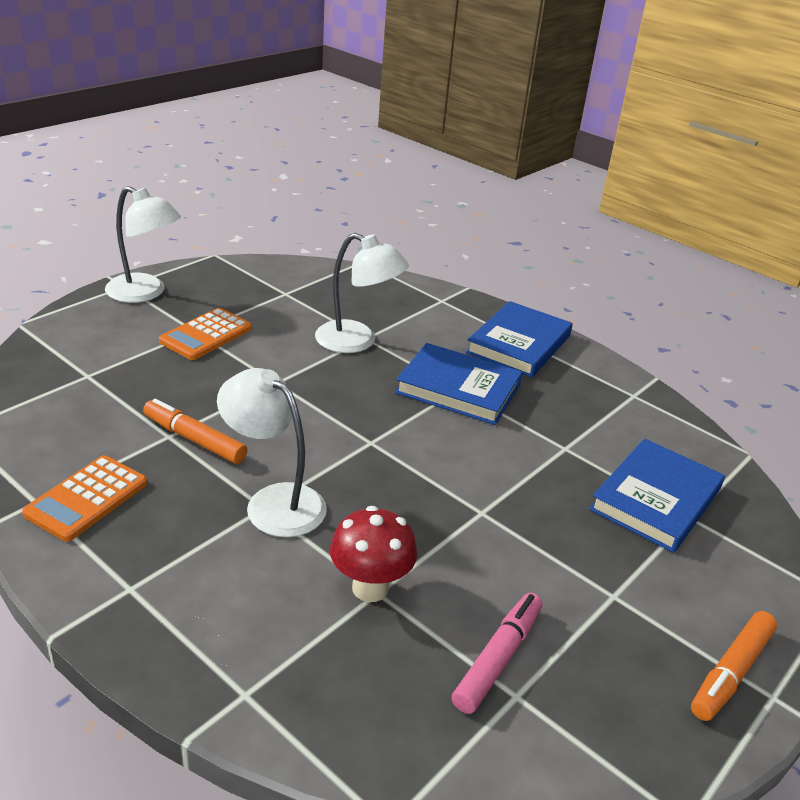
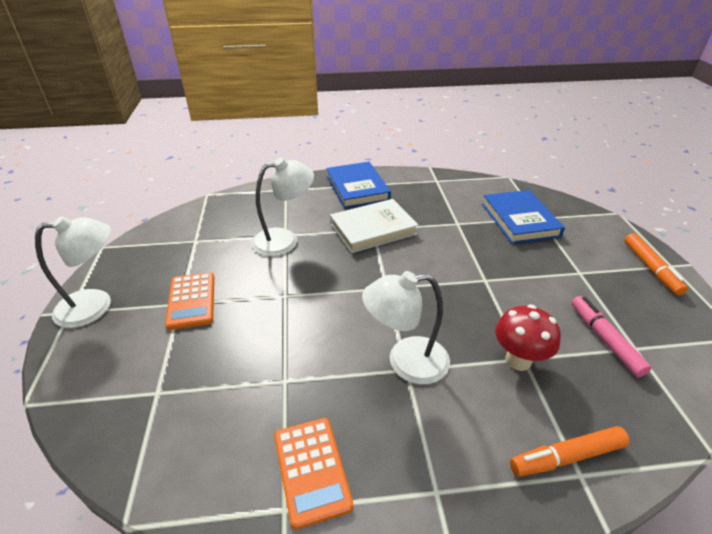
camera: 45 degrees left, 5 degrees up
orange marker [143,399,247,464] -> orange marker moved to [510,426,630,477]
blue book [395,343,522,425] -> white book [330,199,419,253]

